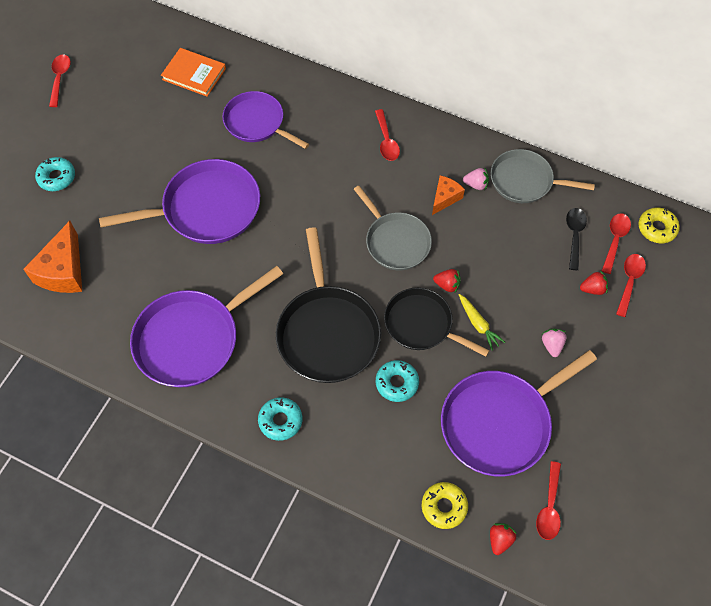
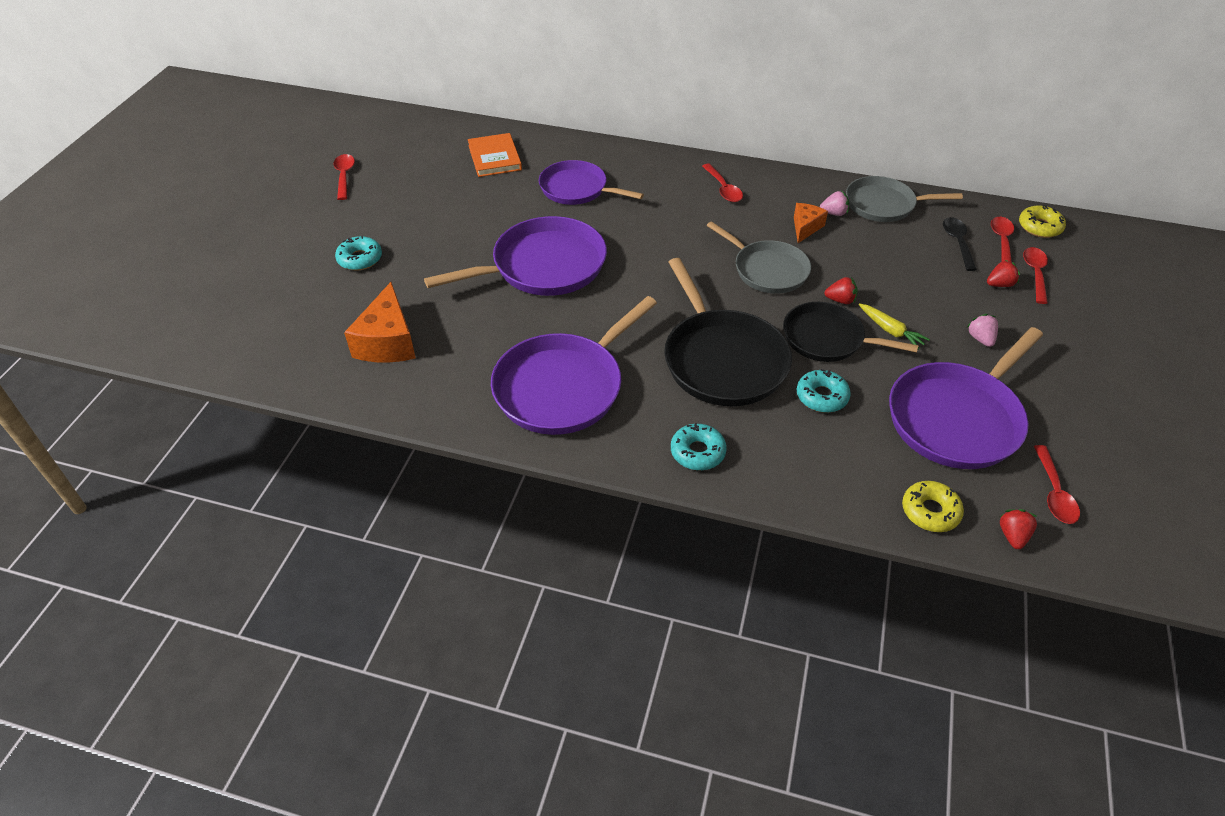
camera: 10 degrees left, 15 degrees down
orange book [161,48,226,97] -> orange book turned 60 degrees clockwise [468,133,522,177]

